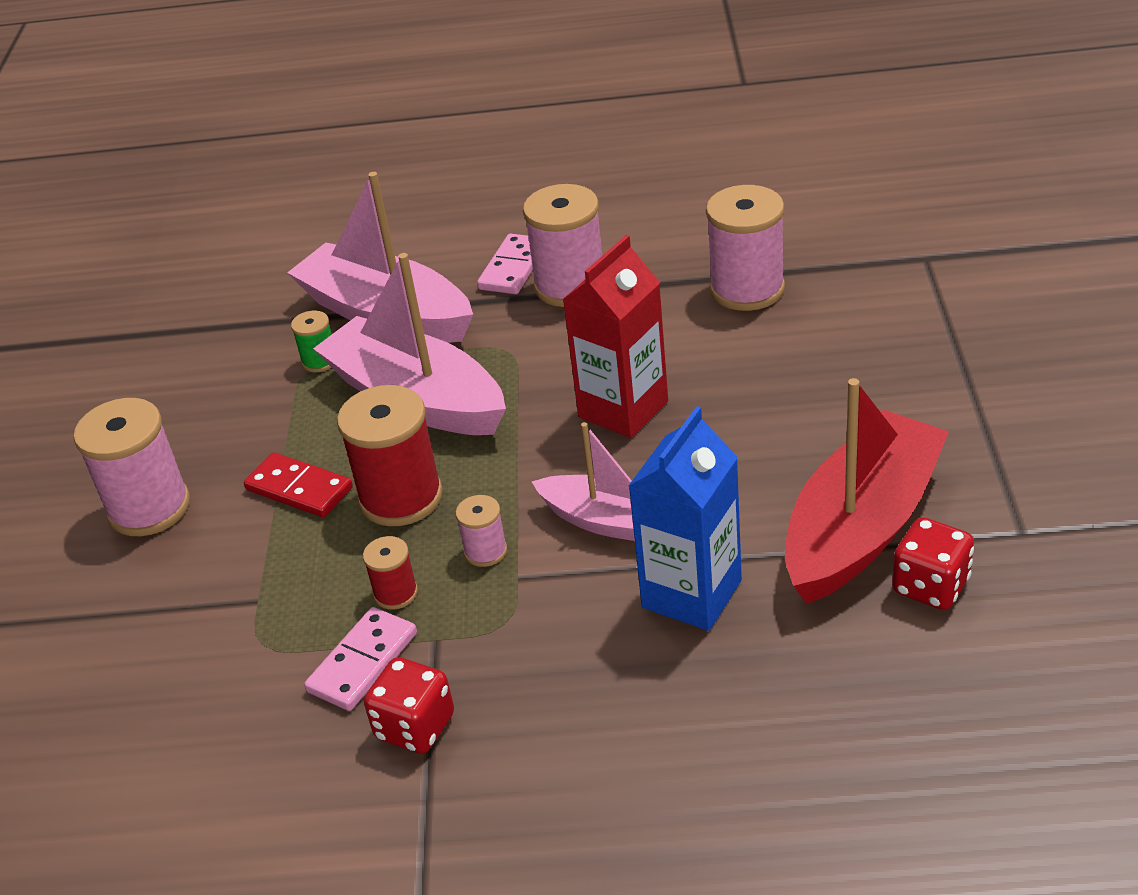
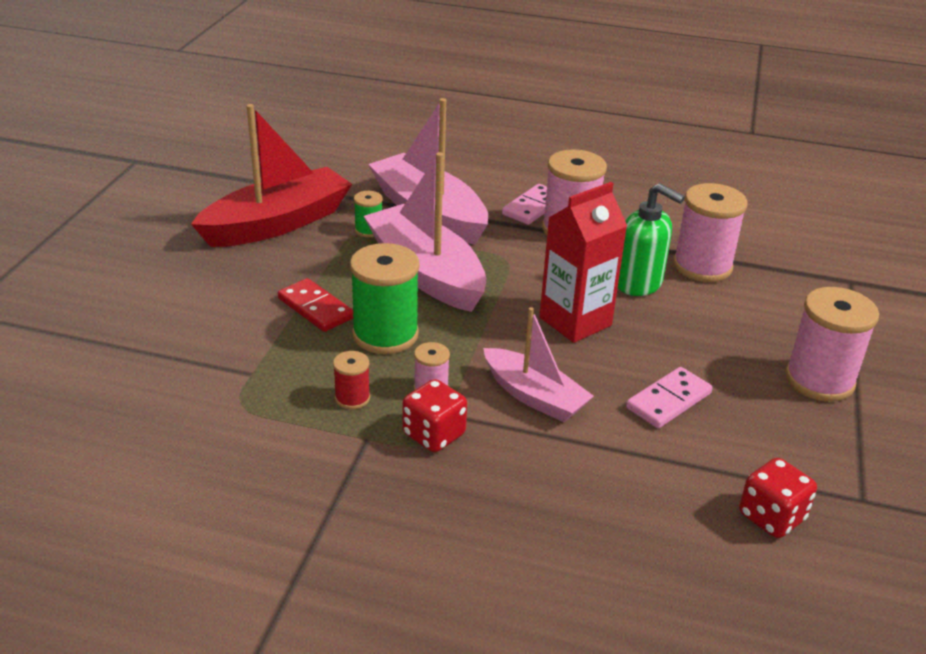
camera: 10 degrees right, 5 degrees down
pink spool [74,398,190,536] -> pink spool moved to [785,287,879,402]
pink domino [304,607,417,711] -> pink domino moved to [626,367,713,428]
red spool [337,385,443,526] -> green spool [350,243,420,354]
red dice [364,657,454,754] -> red dice moved to [403,379,467,452]
blue carton [629,406,742,631] -> none
red boat [785,378,949,604] -> red boat moved to [191,104,352,247]
none -> green soap dispenser [618,183,685,296]

